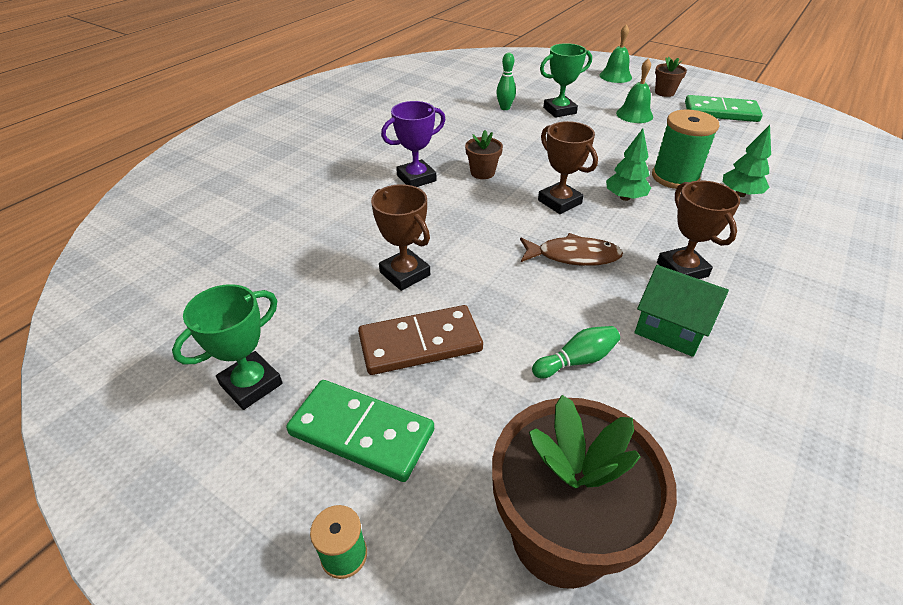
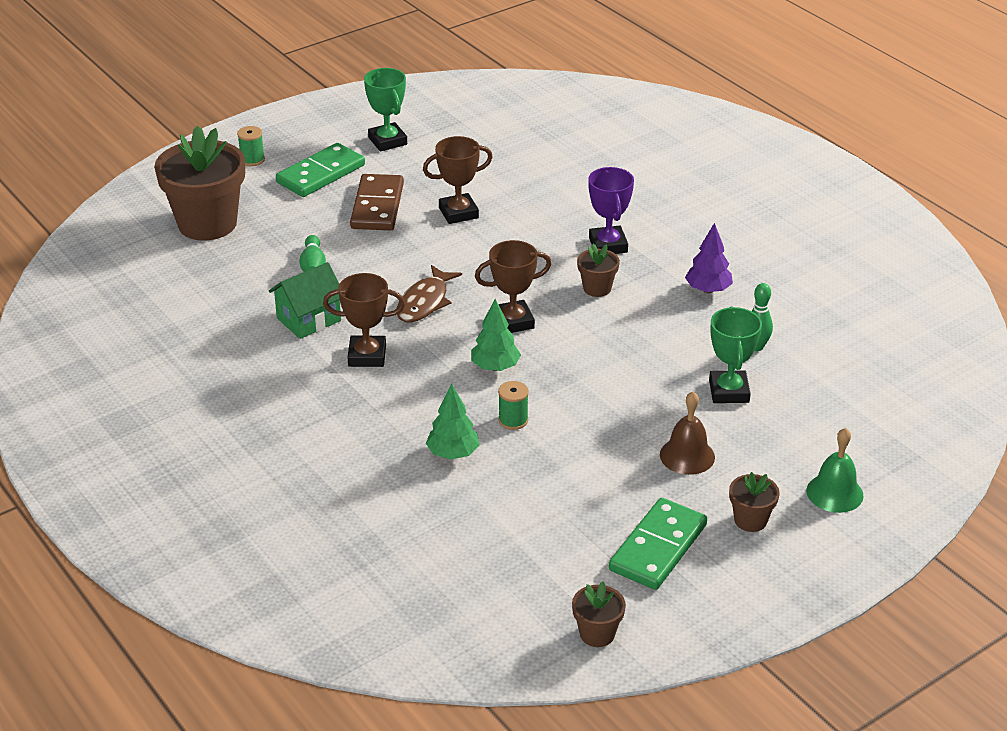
camera: 110 degrees right, 5 degrees down
green bell [616,58,653,123] -> brown bell [660,391,715,475]
green spool [652,110,719,189] -> green spool [498,381,529,430], size x0.52
none -> brown flower pot [572,582,626,647]
none -> purple tree [685,223,733,293]

